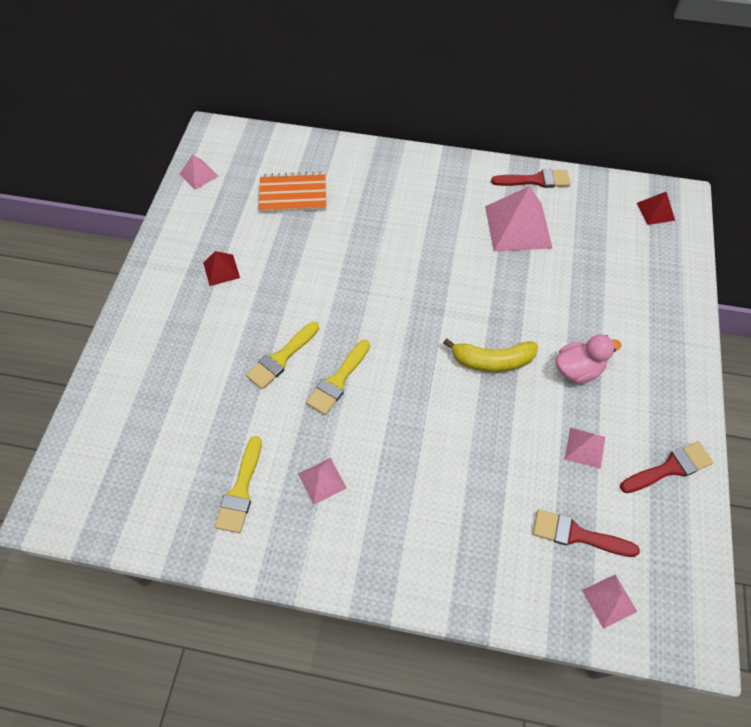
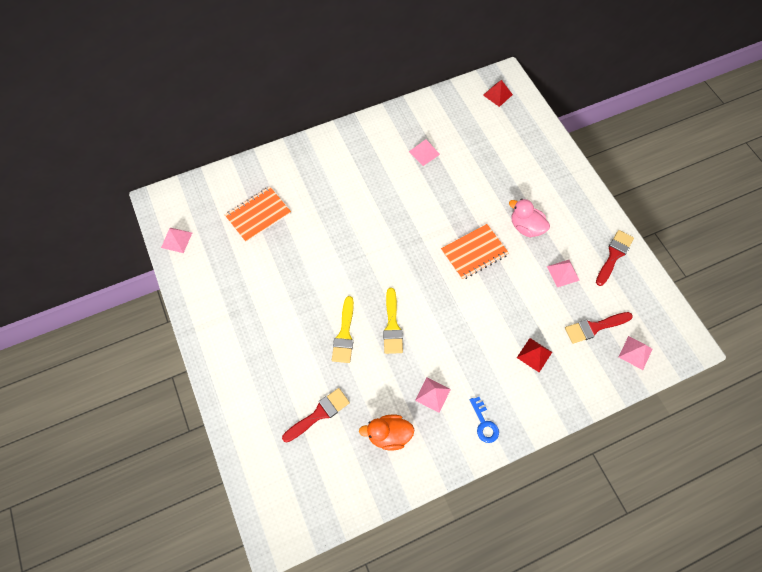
camera: 35 degrees left, 5 degrees up
red pyramid [203,251,240,286] -> red pyramid moved to [517,338,552,372]
yellow brush [215,436,262,533] -> orange duck [359,415,414,450]
yellow banana [443,338,538,372] -> orange notebook [441,224,509,280]
pink pyramid [485,186,552,252] -> pink pyramid [409,139,440,166], size x0.51
red brush [491,169,570,188] -> red brush moved to [282,388,350,442]
pink duck [556,334,621,384] -> pink duck turned 90 degrees counterclockwise [509,199,550,237]
none -> blue key [470,397,499,443]

